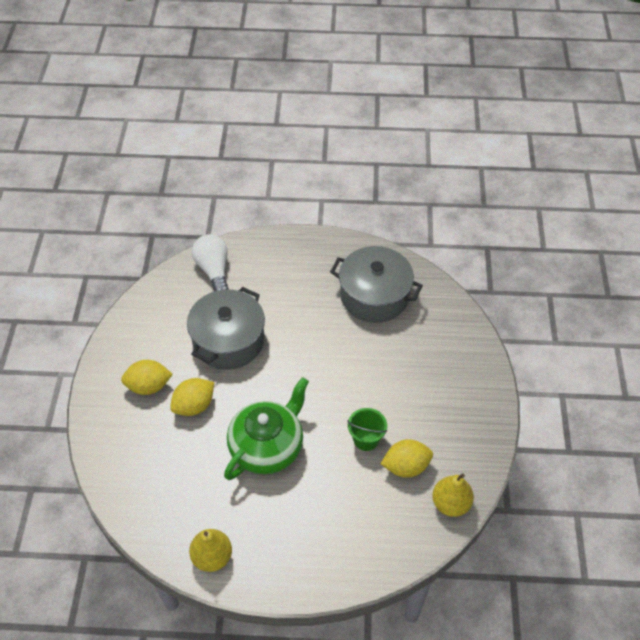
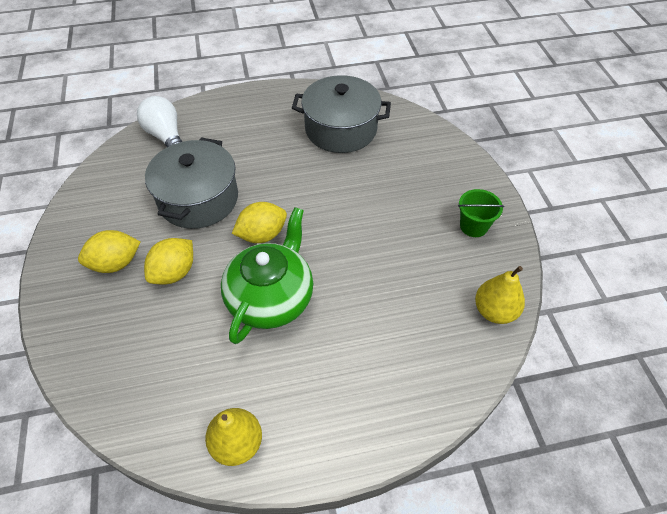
camera: 15 degrees left, 0 degrees up
green bucket [348,408,387,451] -> green bucket moved to [458,189,504,237]
yellow lemon [381,439,433,478] -> yellow lemon moved to [232,202,287,243]

